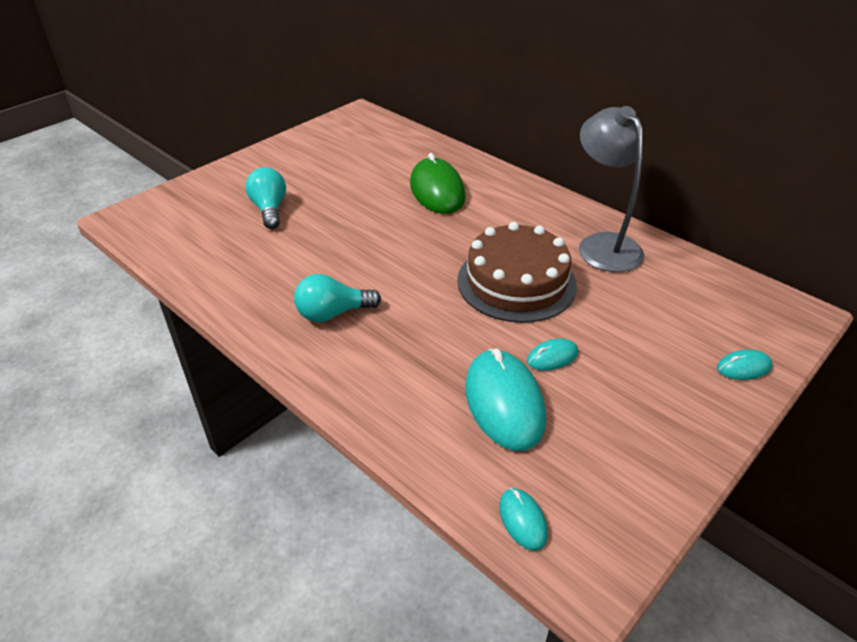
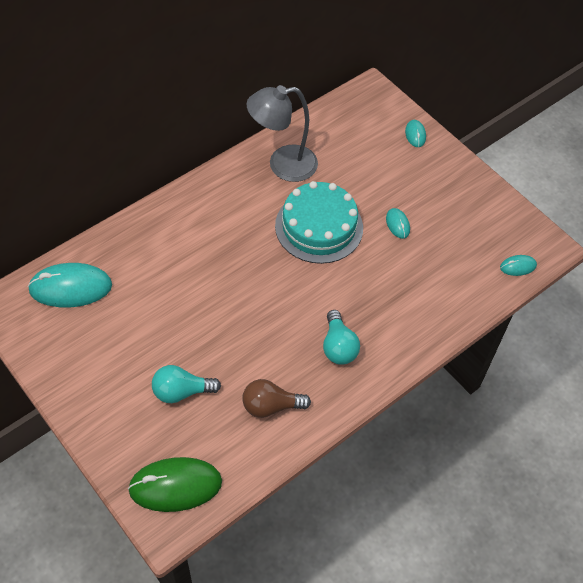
camera: 85 degrees left, 15 degrees up
green mouse [410,153,466,214] -> green mouse moved to [128,457,222,512]
brown cake [457,222,577,323] -> turquoise cake [275,181,363,264]
turquoise mouse [465,348,546,451] -> turquoise mouse moved to [28,263,112,308]
none -> brown light bulb [242,379,311,418]

